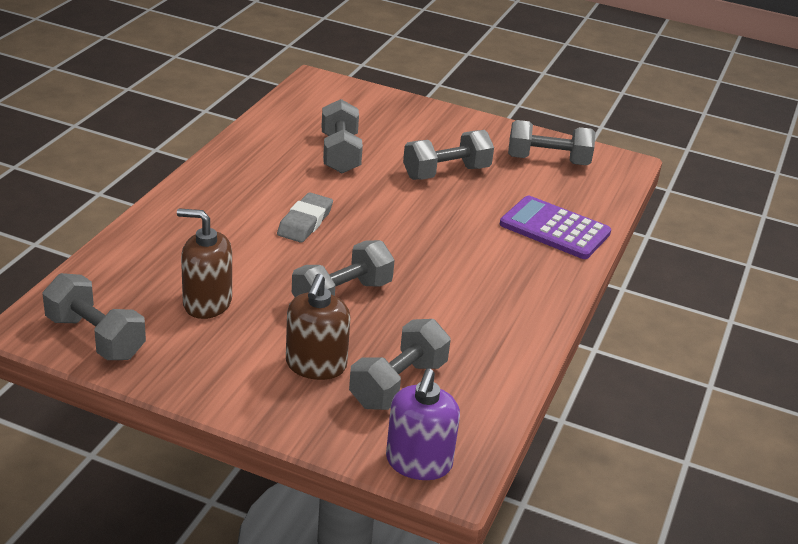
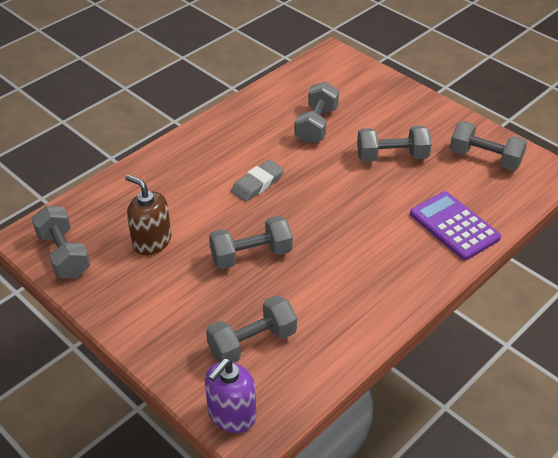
camera: 25 degrees right, 10 degrees up
brown soap dispenser [286,274,351,380] -> none

